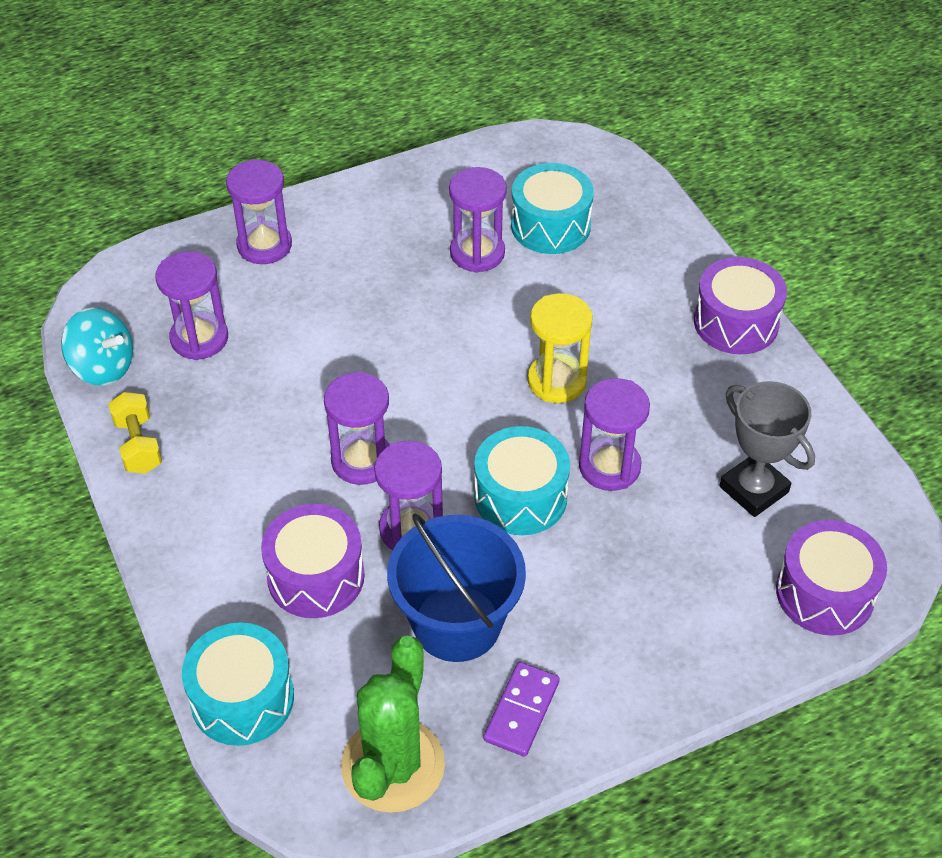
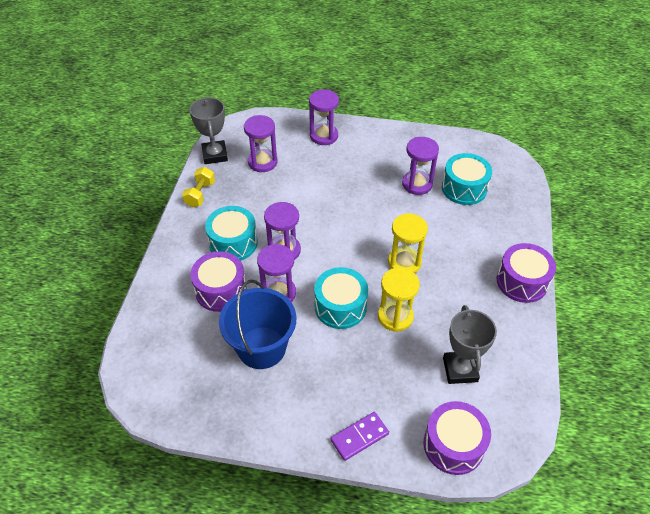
camera: 35 degrees right, 0 degrees up
turquoise spinning top [61,307,133,386] -> grey trophy [189,97,228,164]
turquoise drum [182,623,294,746] -> turquoise drum moved to [205,206,258,261]
green cactus [341,635,445,813] -> none
purple domino [483,662,560,757] -> purple domino moved to [331,412,389,461]
purple hourglass [579,378,650,491] -> yellow hourglass [378,268,420,332]

